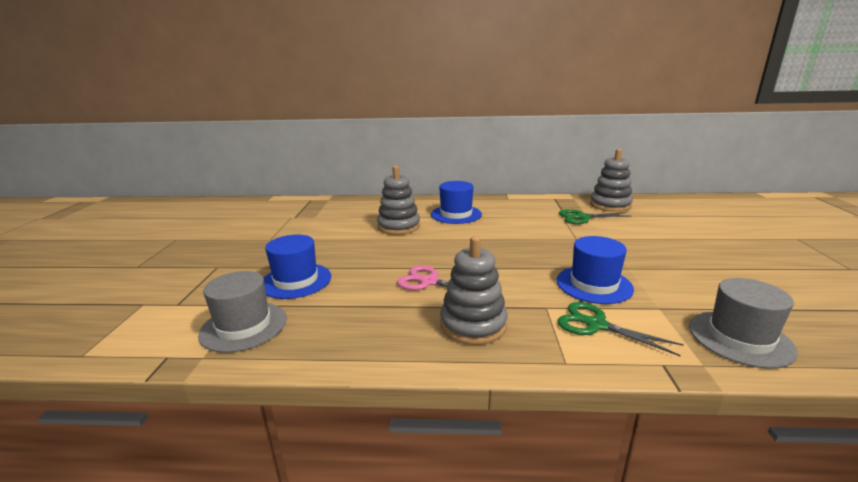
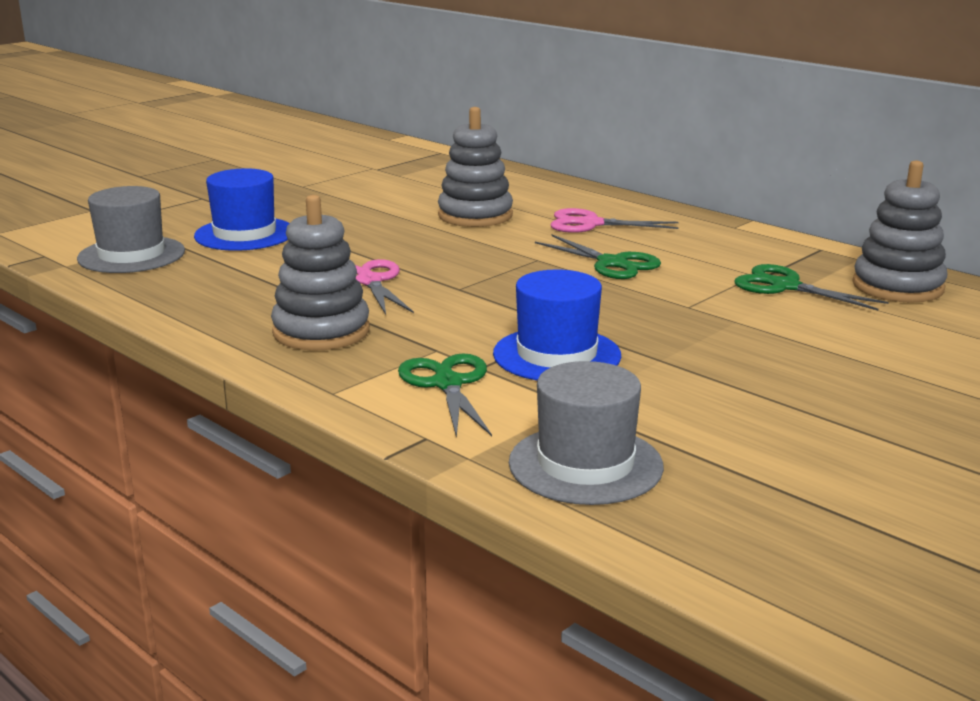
camera: 40 degrees right, 0 degrees up
blue hat [431,181,482,224] -> pink scissors [551,208,678,233]
none -> green scissors [535,235,661,279]

